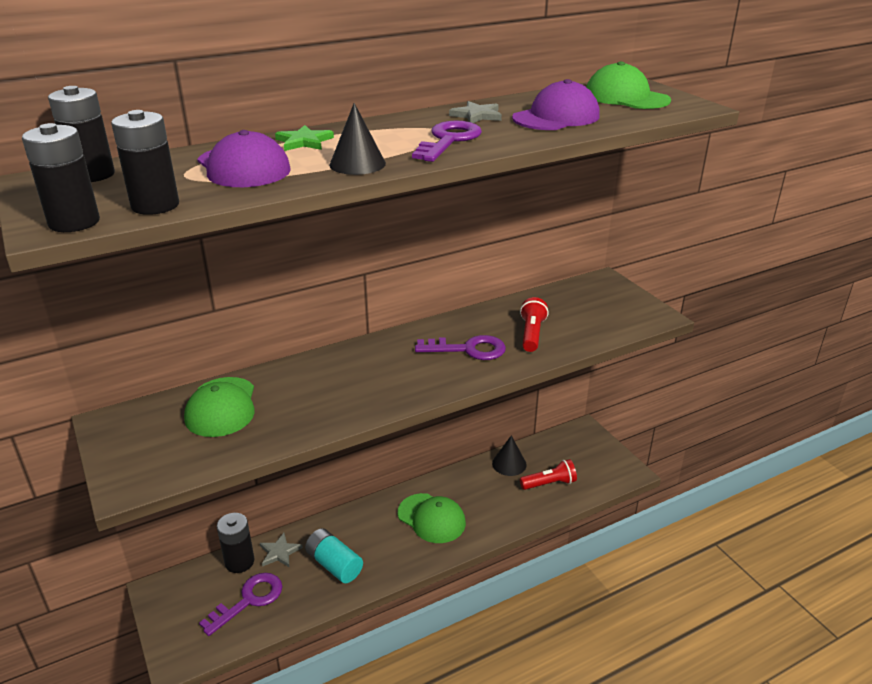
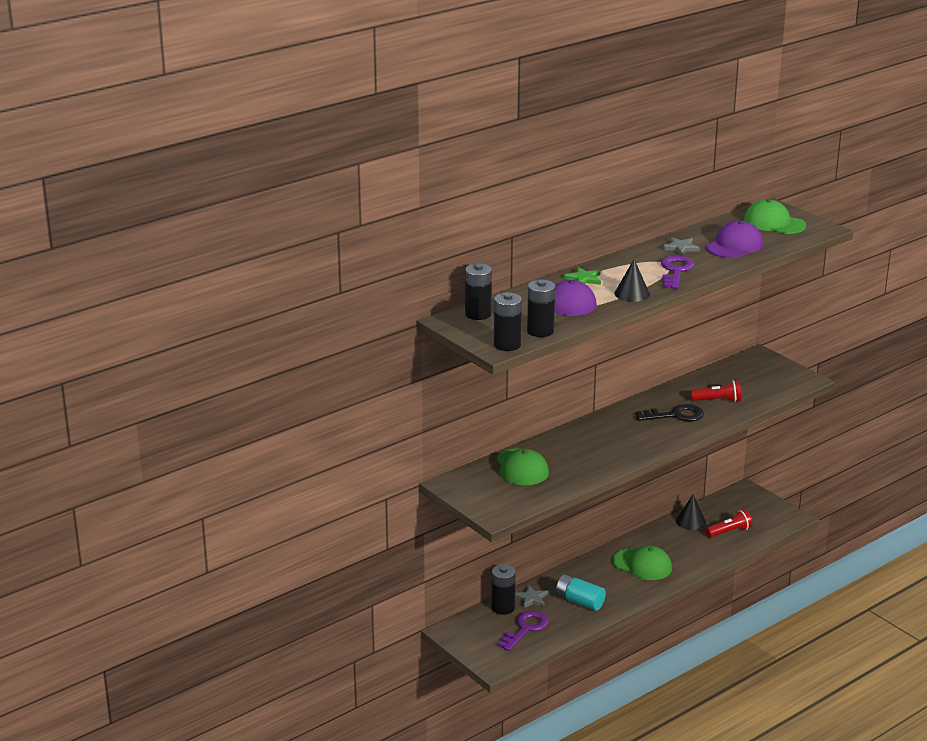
camera: 10 degrees left, 5 degrees down
purple key [415,335,506,360] -> black key [636,404,704,421]
red flashlight [520,297,549,352] -> red flashlight turned 90 degrees clockwise [691,380,741,402]

